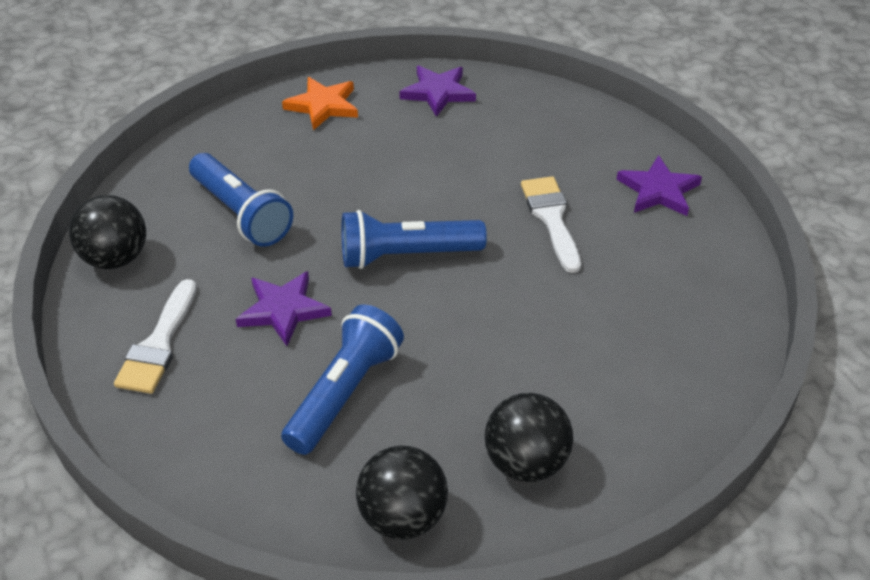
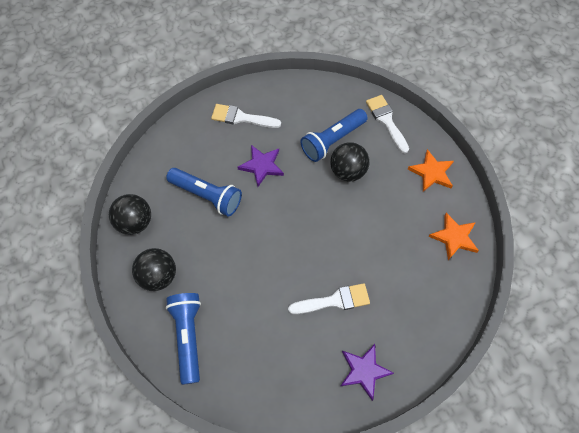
camera: 90 degrees right, 20 degrees up
black ball [69,195,146,269] -> black ball moved to [330,142,370,182]
blue flashlight [341,210,487,269] -> blue flashlight moved to [166,293,201,385]
purple star [399,66,476,117] -> orange star [428,213,479,260]
none -> white brush [366,95,409,154]

